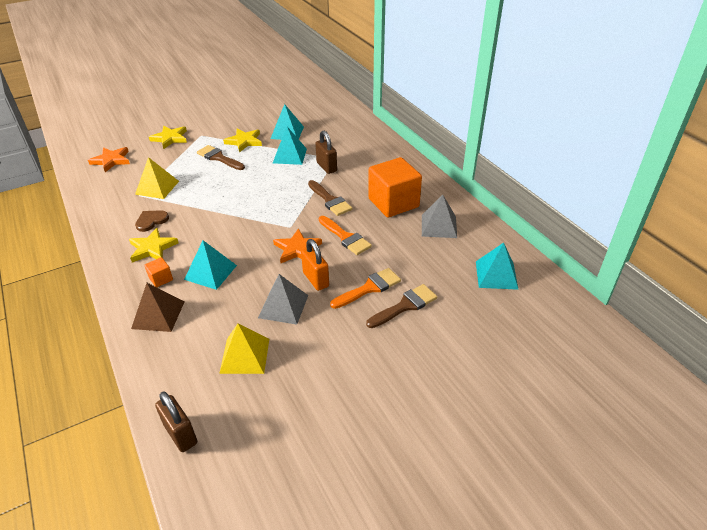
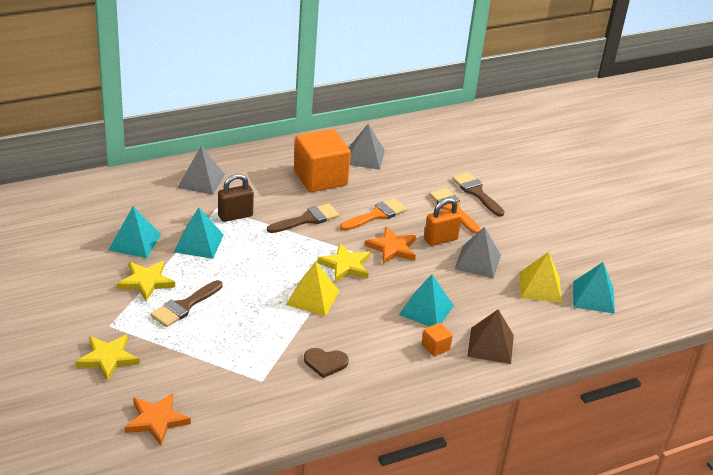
camera: 90 degrees left, 5 degrees down
yellow star [129,228,179,262] -> yellow star moved to [317,243,370,282]
yellow pyramid [135,157,179,199] -> yellow pyramid moved to [286,261,339,316]
brown heart [135,210,169,232] -> brown heart turned 45 degrees counterclockwise [304,348,349,378]
brown padlock [155,391,197,452] -> none
turquoise pyramid [476,243,519,290] -> turquoise pyramid moved to [573,262,615,314]
none -> grey pyramid [177,146,225,195]

